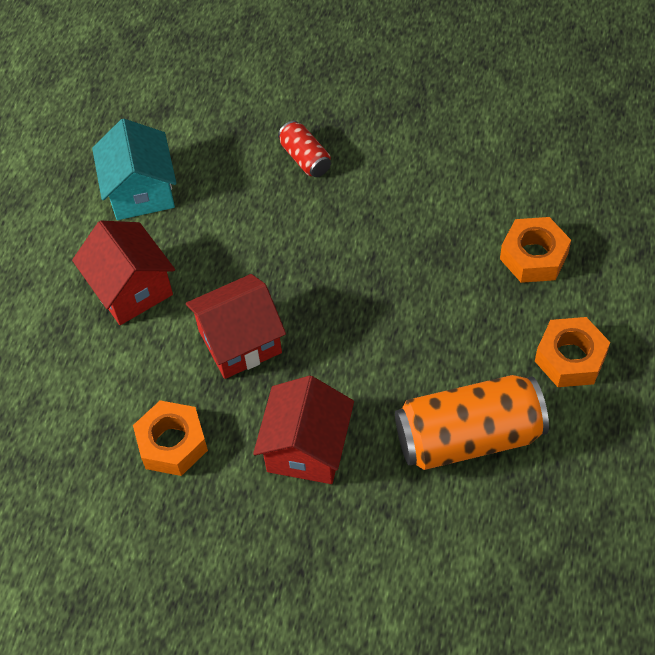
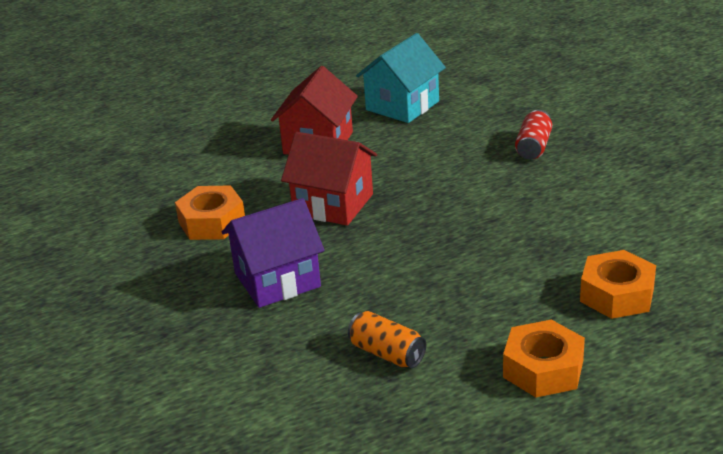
camera: 50 degrees right, 25 degrees down
red house [253,376,354,484] -> purple house [222,198,325,308]
orange can [395,375,549,470] -> orange can [348,311,426,368], size x0.49

